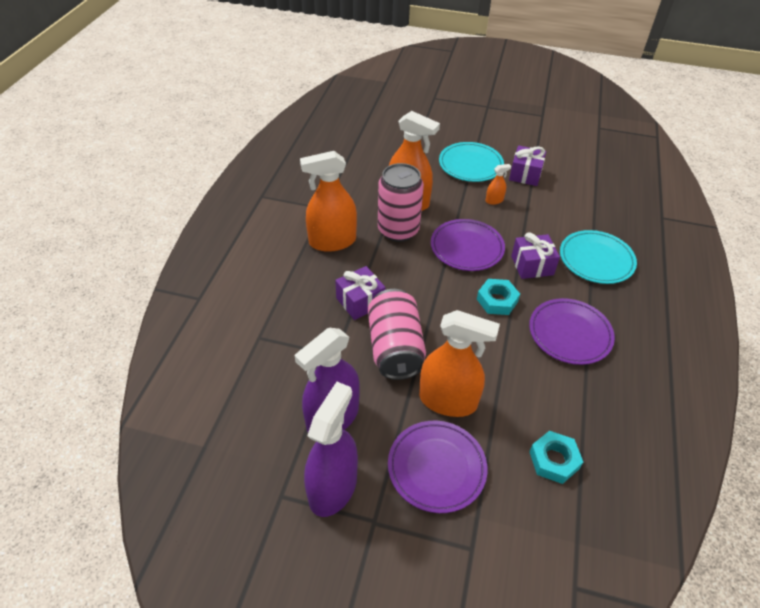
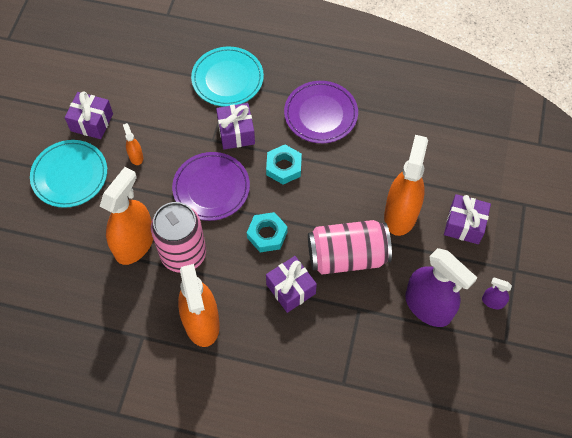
camera: 90 degrees left, 15 degrees up
purple spray bottle [304,382,358,517] -> purple spray bottle [482,277,512,309], size x0.43
purple plate [388,421,488,513] -> purple gift [444,194,491,244]
turquoise nut [529,431,583,484] -> turquoise nut moved to [247,212,288,252]

